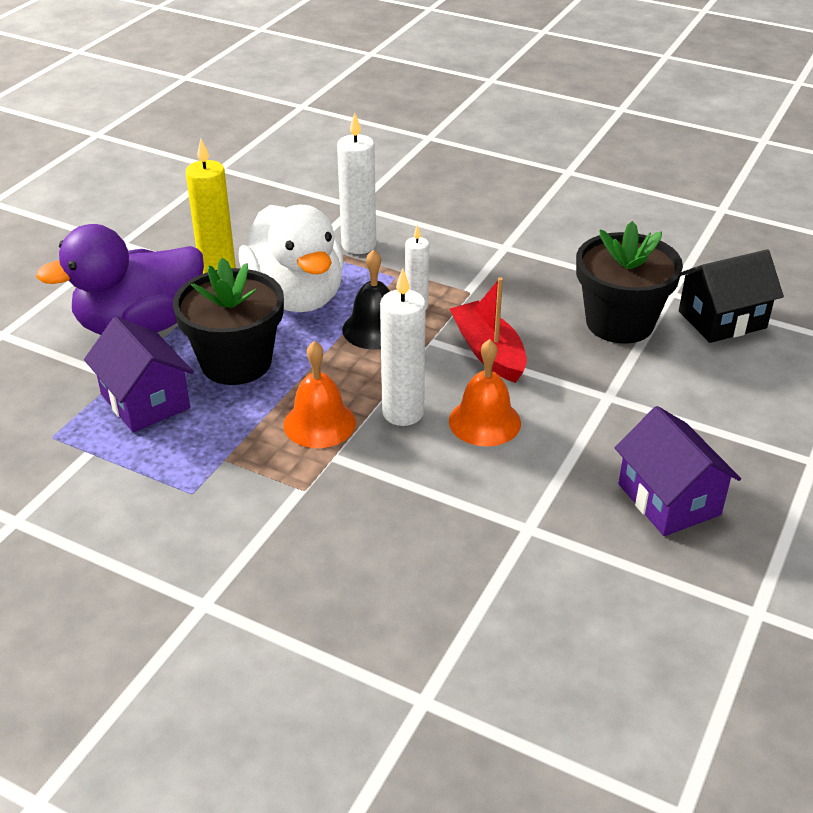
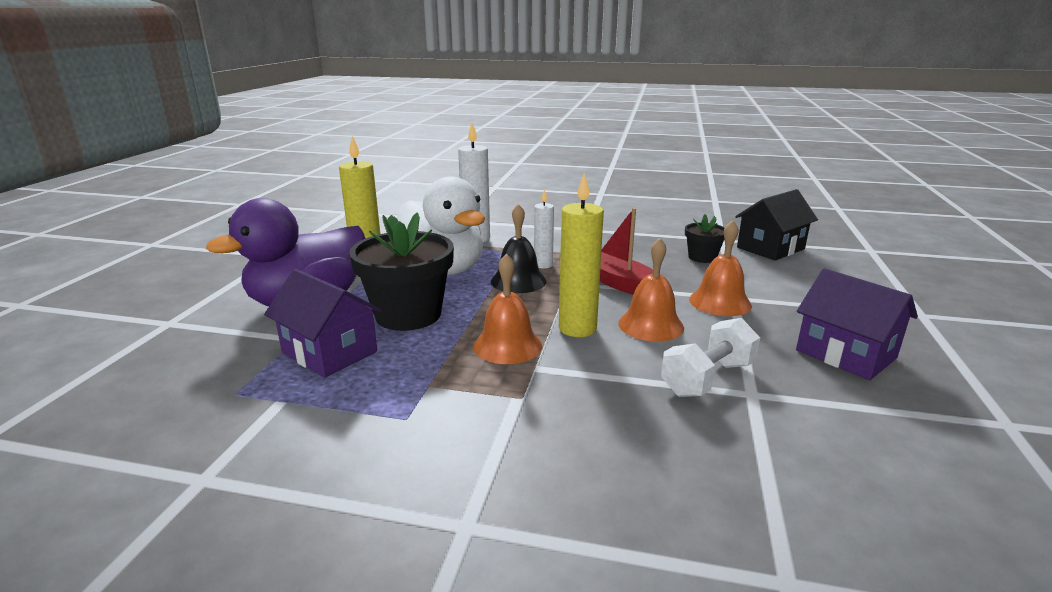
camera: 15 degrees left, 15 degrees down
white candle [380,268,426,426] -> yellow candle [559,173,604,337]
black flower pot [576,221,683,344] -> black flower pot [685,214,725,263], size x0.51
none -> white dumbbell [661,318,760,397]
none -> orange bell [689,220,752,316]

